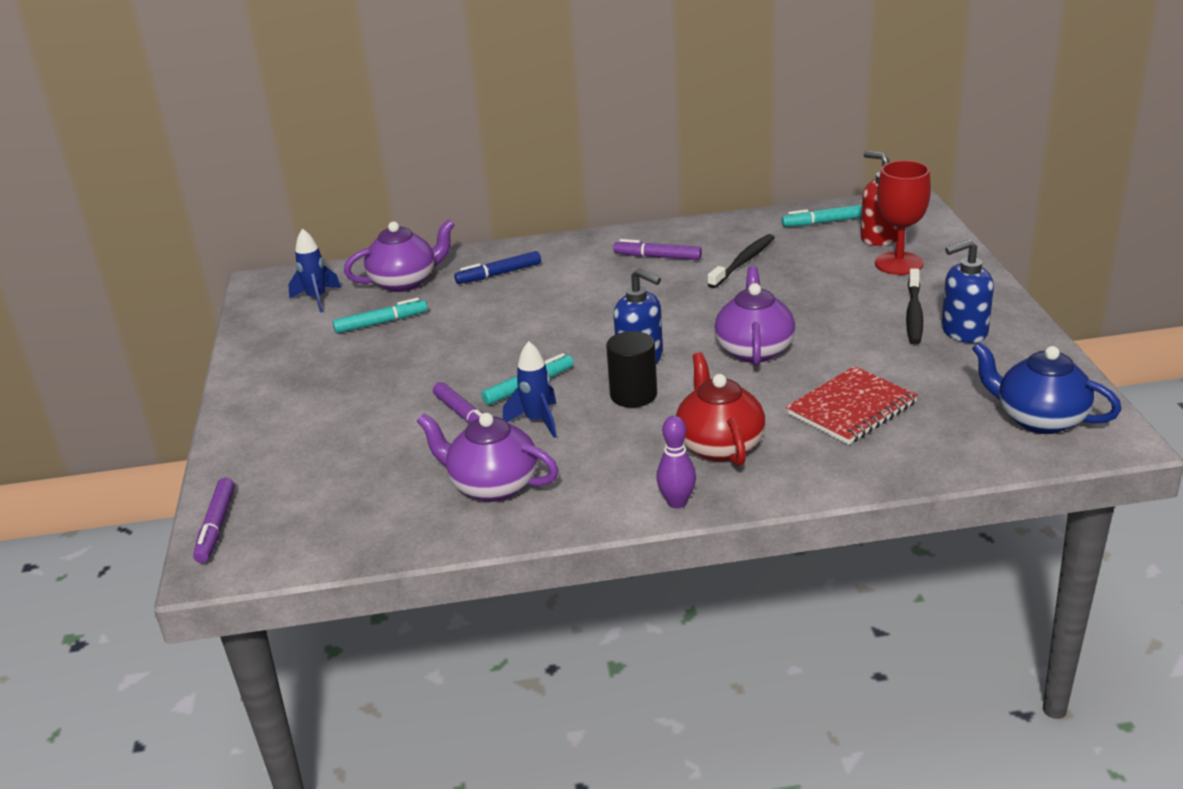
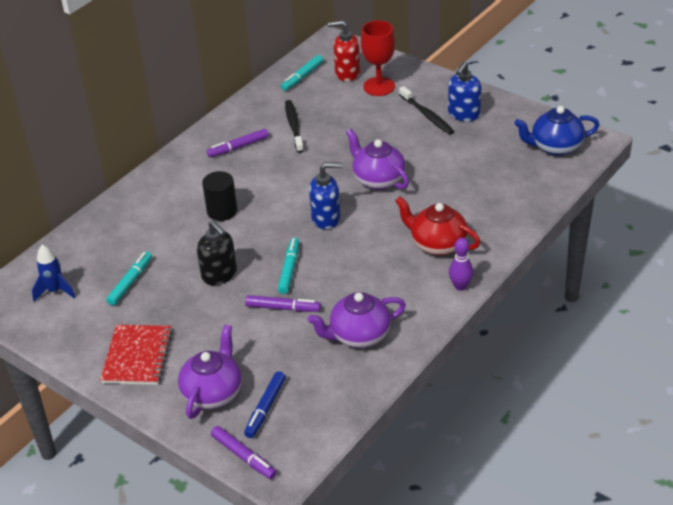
camera: 45 degrees left, 10 degrees up
purple teapot [344,219,455,292] -> purple teapot moved to [178,325,242,419]
blue marker [454,251,541,284] -> blue marker moved to [244,371,286,438]
blue rocket [503,341,557,438] -> none
black cylinder [606,331,657,408] -> black cylinder moved to [202,171,237,221]
red notebook [786,366,918,445] -> red notebook moved to [100,325,172,385]
none -> black soap dispenser [197,220,237,285]

